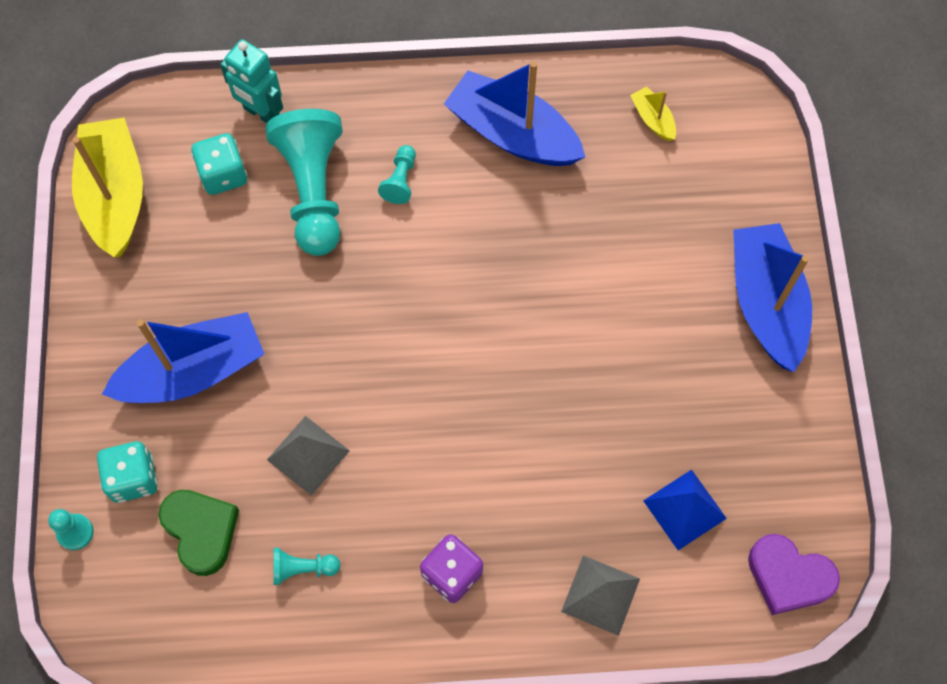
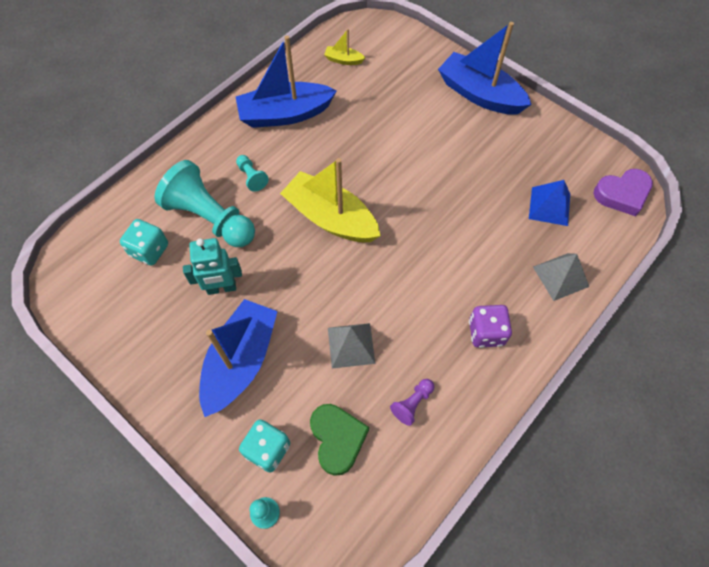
camera: 45 degrees left, 5 degrees down
yellow boat [72,117,143,257] -> yellow boat moved to [280,158,381,242]
green heart [158,490,239,576] -> green heart turned 60 degrees clockwise [310,404,369,476]
turquoise robot [220,39,283,123] -> turquoise robot moved to [183,238,242,295]
turquoise pawn [273,548,340,585] -> purple pawn [390,379,434,426]

